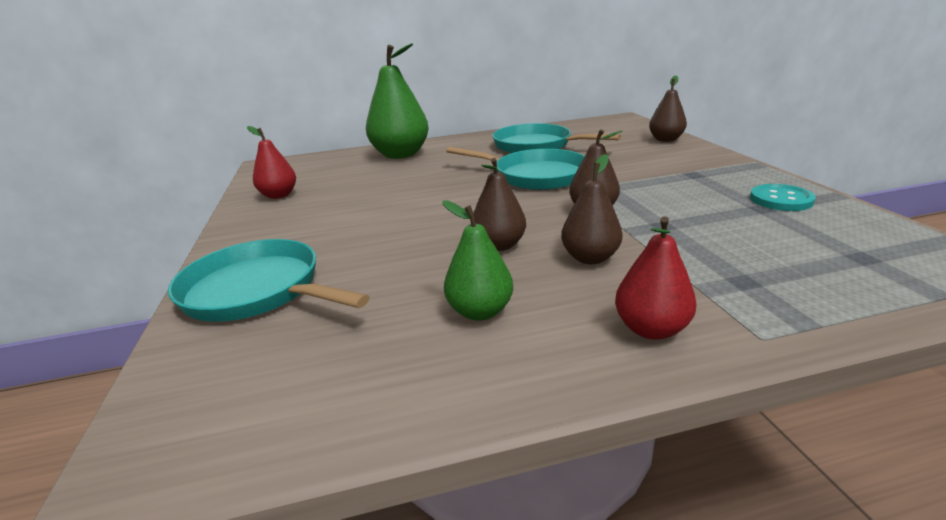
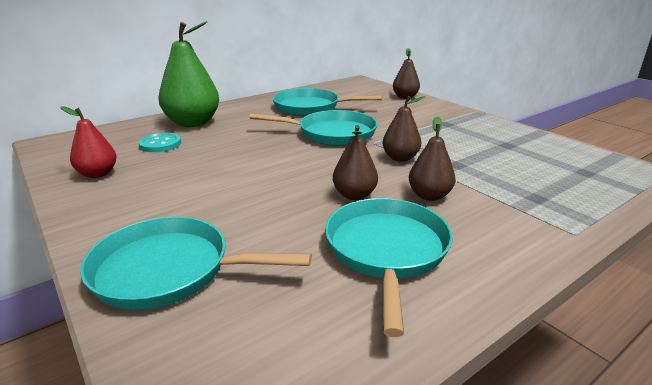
camera: 25 degrees left, 0 degrees up
green pear [442,200,513,321] -> turquoise pan [325,198,453,337]
red pear [615,216,697,340] -> none
turquoise button [750,184,816,211] -> turquoise button moved to [138,133,181,152]

